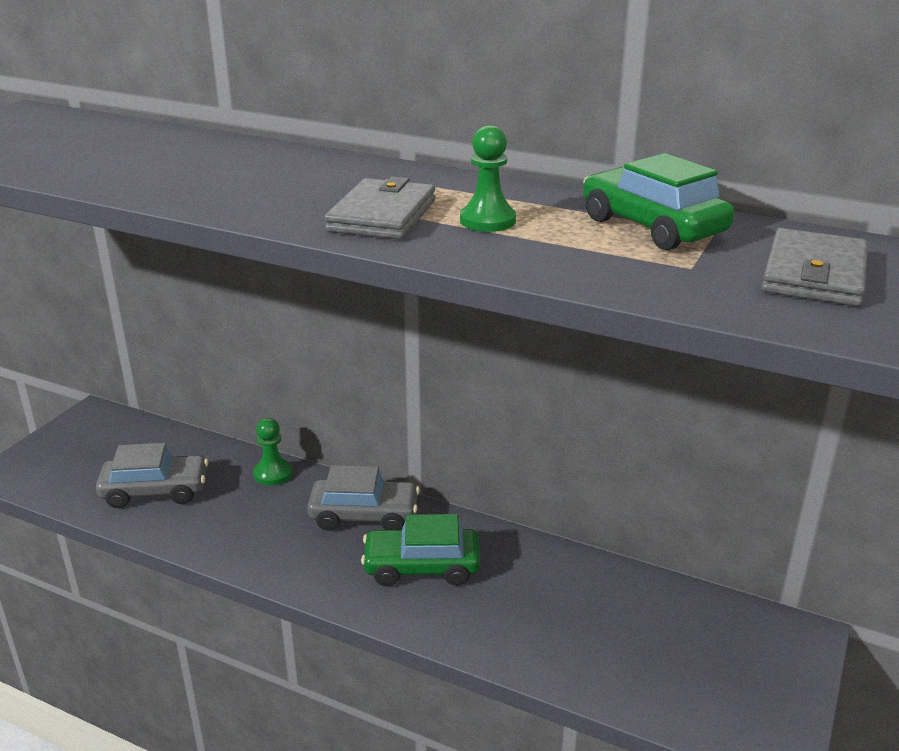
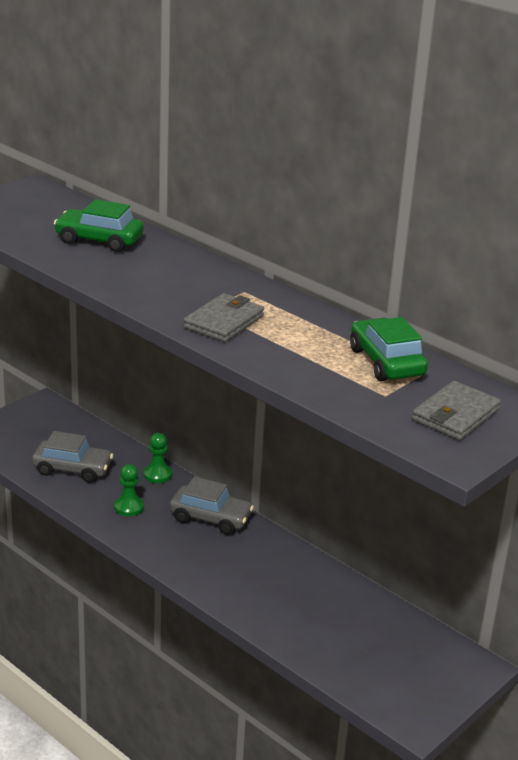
camera: 15 degrees right, 0 degrees up
green car [361,514,480,586] -> green car moved to [54,199,144,252]
green pawn [460,125,516,232] -> green pawn moved to [114,464,144,516]

